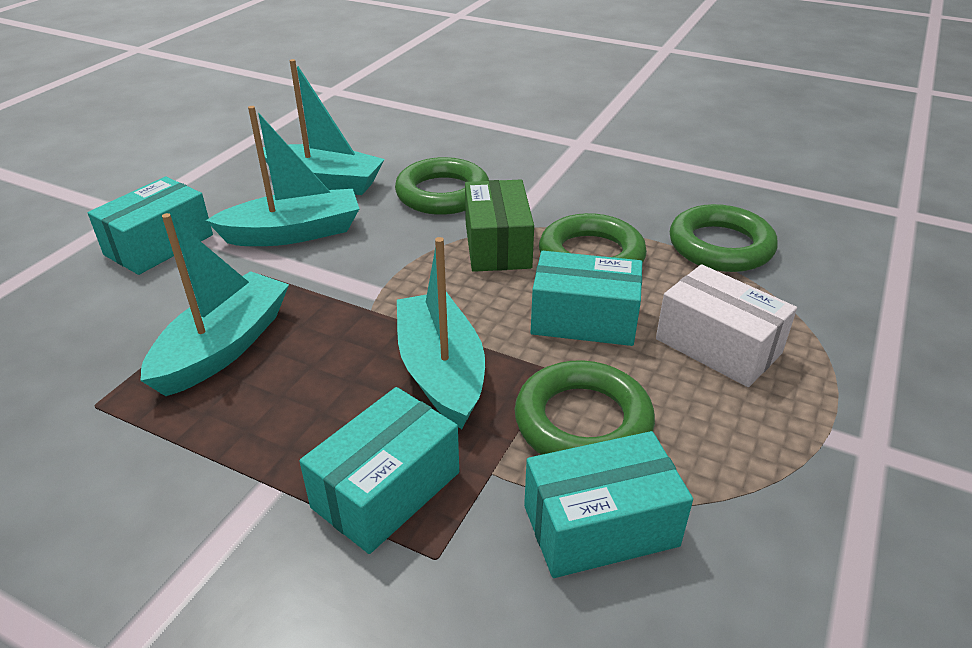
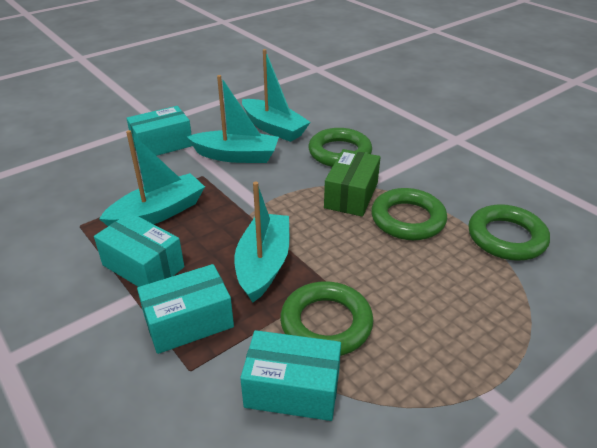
camera: 25 degrees right, 0 degrees up
turquoise box [531,251,642,346] -> turquoise box moved to [94,212,184,287]
white box [656,264,797,387] -> none

